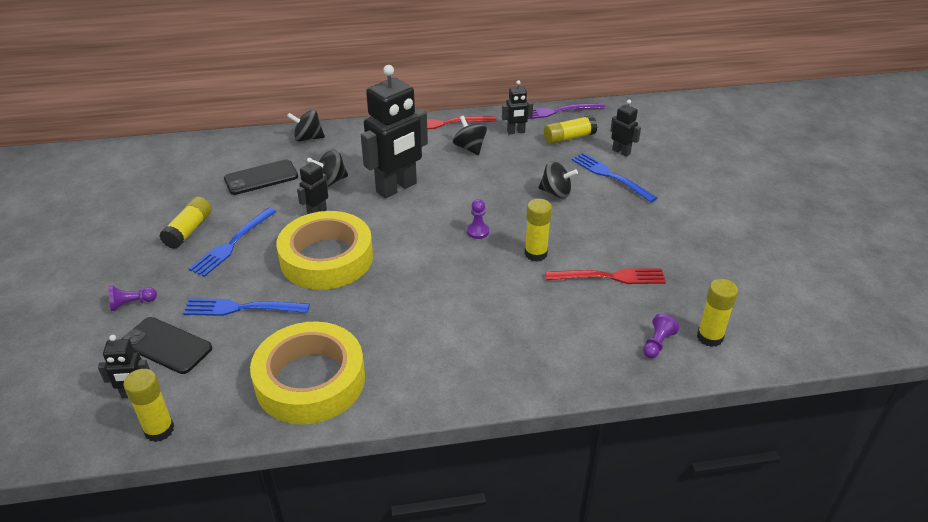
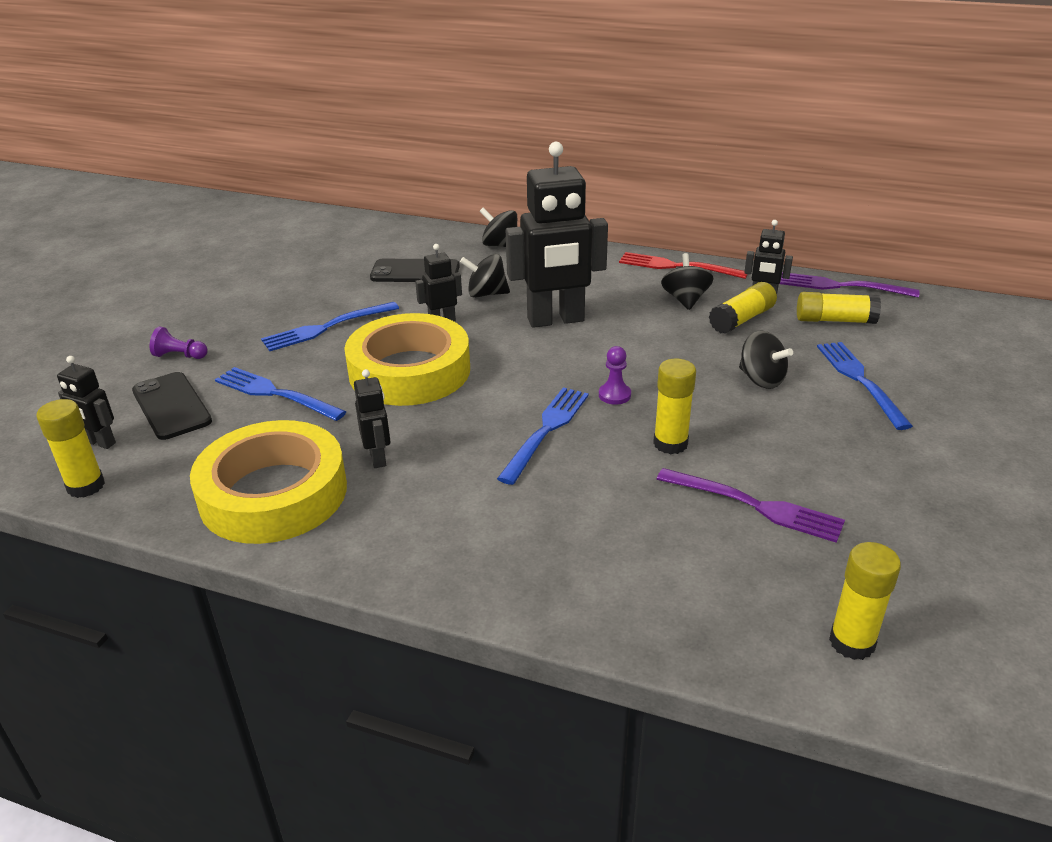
camera: 30 degrees right, 5 degrees down
yellow glue stick [159,197,212,249] -> yellow glue stick moved to [709,282,777,334]
red fork [545,268,666,284] -> purple fork [657,468,845,543]
black robot [610,100,641,157] -> black robot moved to [354,369,391,468]
purple pawn [643,314,679,358] -> none
none -> blue fork [497,387,589,485]

